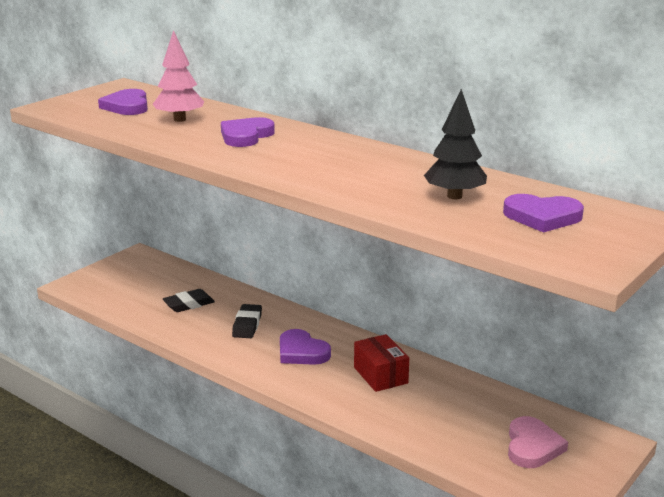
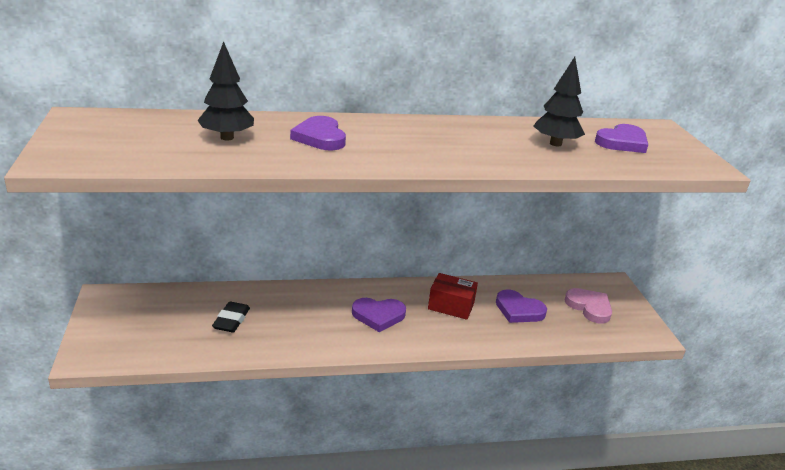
camera: 50 degrees left, 5 degrees up
purple heart [98,89,148,115] -> purple heart moved to [496,290,547,323]
pink tree [153,30,204,122] -> black tree [197,41,254,140]
black eraser [232,304,262,338] -> none

